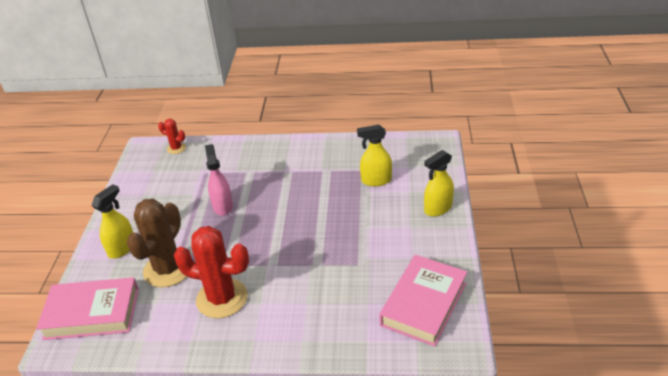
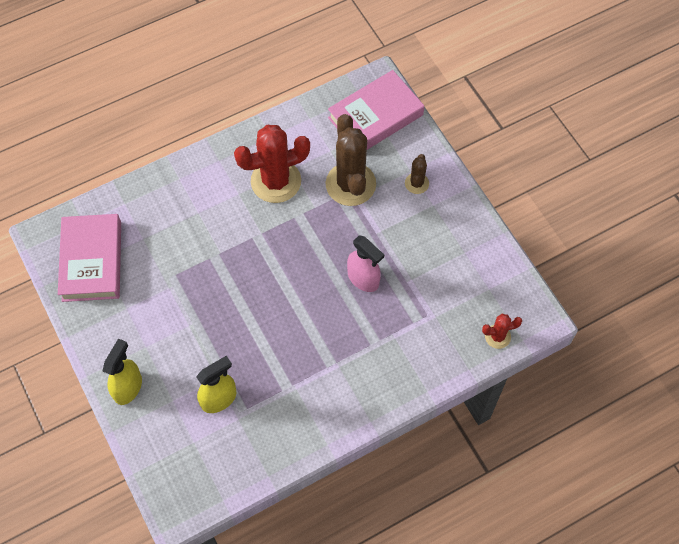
camera: 145 degrees right, 25 degrees up
yellow spray bottle [92,184,133,259] -> brown cactus [405,154,429,194]

